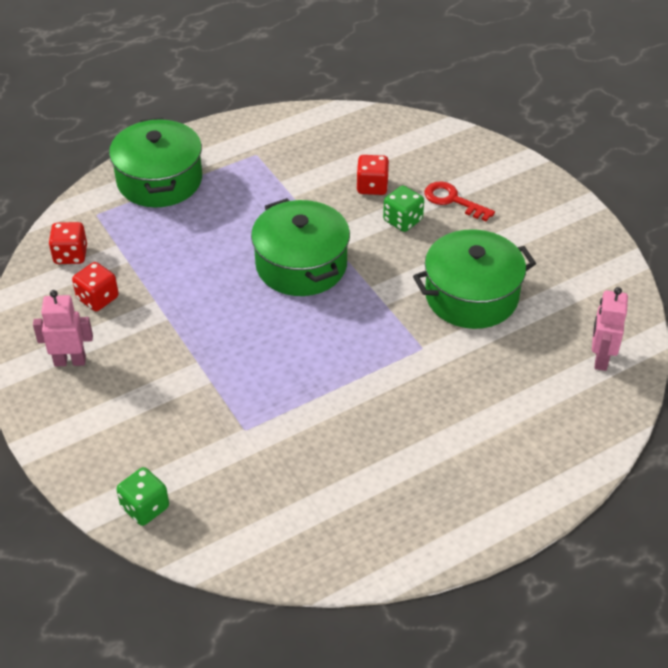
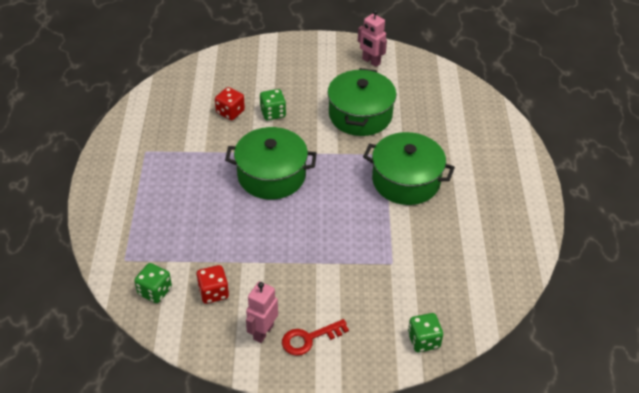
camera: 60 degrees left, 0 degrees up
red dice [49,222,87,264] -> green dice [134,263,172,303]
green pot [109,118,202,207] -> green pot moved to [363,132,455,205]
red key [425,181,495,221] -> red key moved to [282,319,349,356]
pink robot [592,287,628,371] -> pink robot moved to [358,10,387,67]

